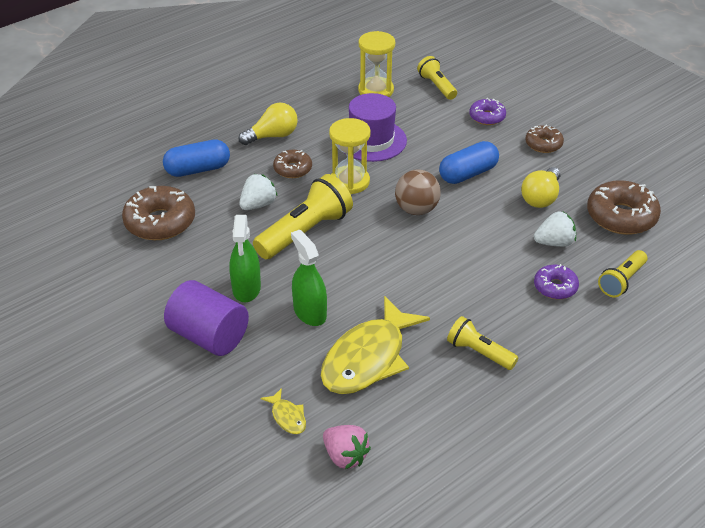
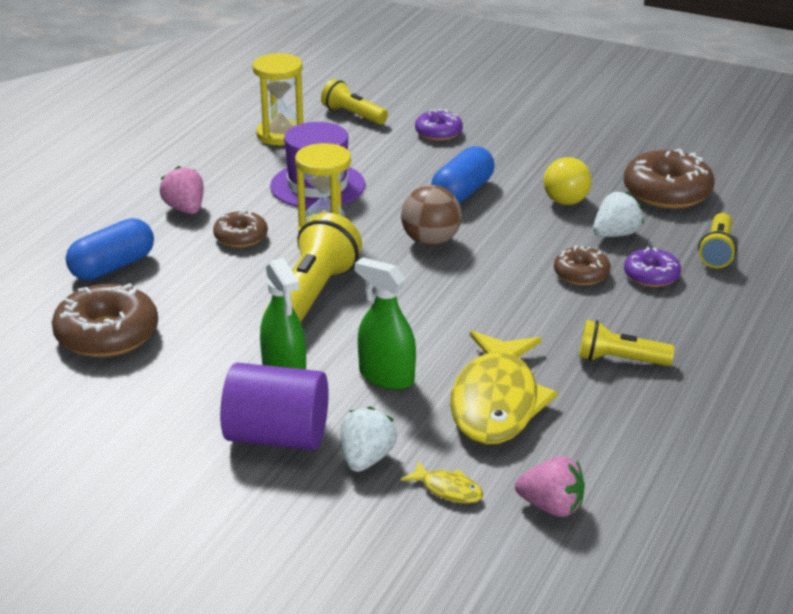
camera: 25 degrees left, 10 degrees down
yellow light bulb [239,103,298,145] -> pink strawberry [160,166,204,214]
white strawberry [239,174,277,210] -> white strawberry moved to [341,407,397,472]
brown donut [525,124,564,153] -> brown donut moved to [554,245,611,285]

